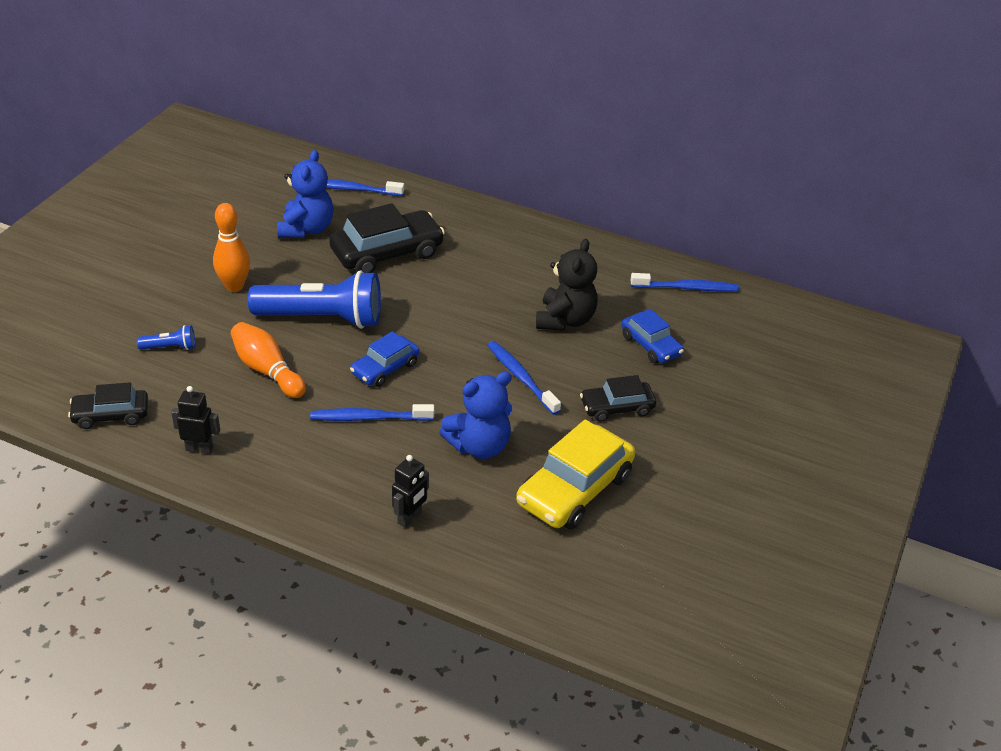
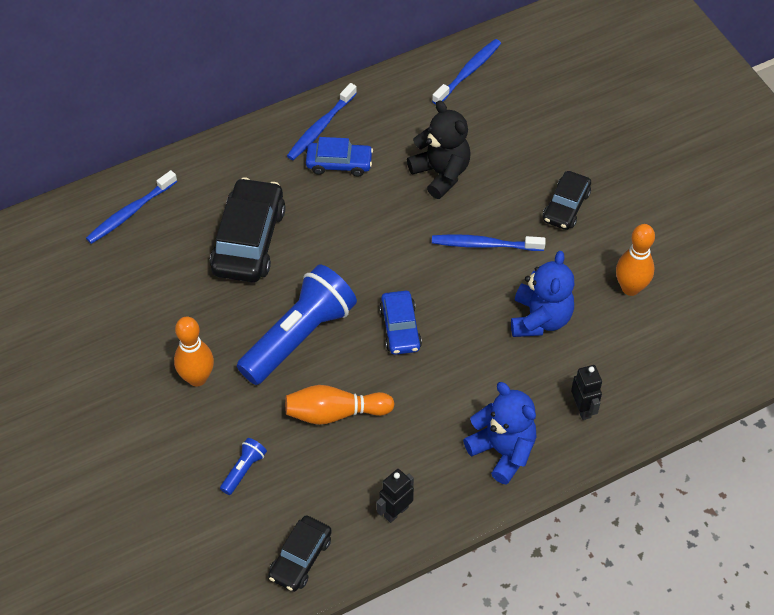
camera: 50 degrees left, 15 degrees up
blue teddy bear [277,150,333,238] -> blue teddy bear moved to [463,382,536,485]
blue toothbrush [310,404,434,421] -> blue toothbrush moved to [287,83,357,160]
yellow car [516,419,635,530] -> orange bowling pin [616,224,655,296]
blue car [621,309,684,363] -> blue car moved to [306,137,373,177]

